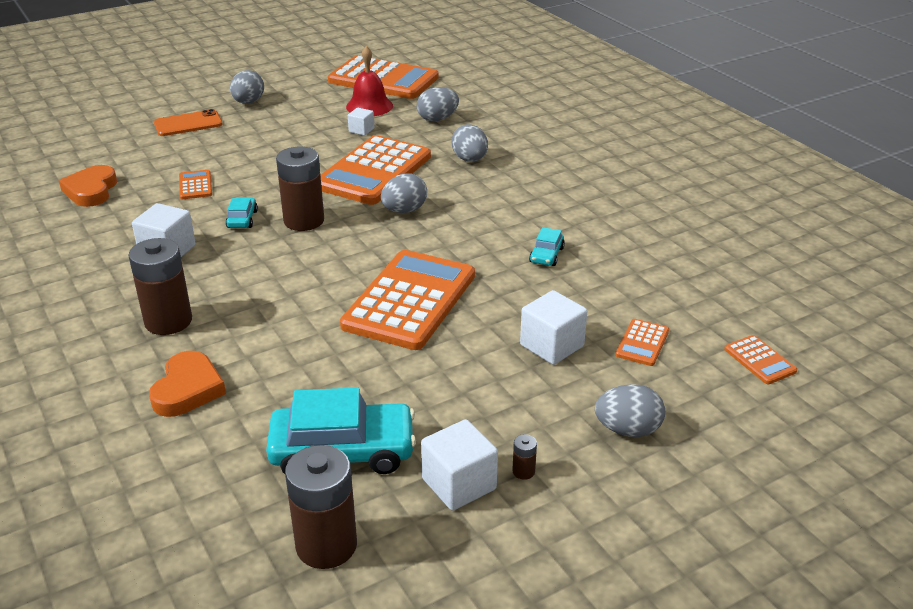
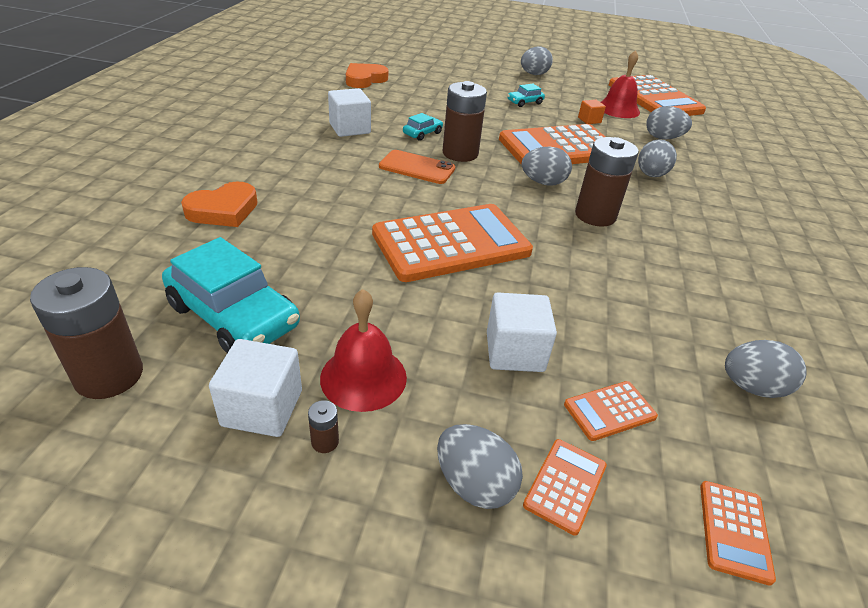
camera: 40 degrees right, 5 degrees up
brown battery [128,238,192,335] -> brown battery moved to [575,137,639,226]
orange phone [154,109,223,136] -> orange phone moved to [379,150,455,184]
orange calculator [179,170,212,199] -> orange calculator moved to [523,439,607,535]
white cube [348,108,374,136] -> orange cube [578,100,606,124]
turquoise car [529,227,565,266] -> turquoise car moved to [507,84,545,107]
none -> red bell [320,289,407,412]
none -> grey egg [725,340,807,398]

